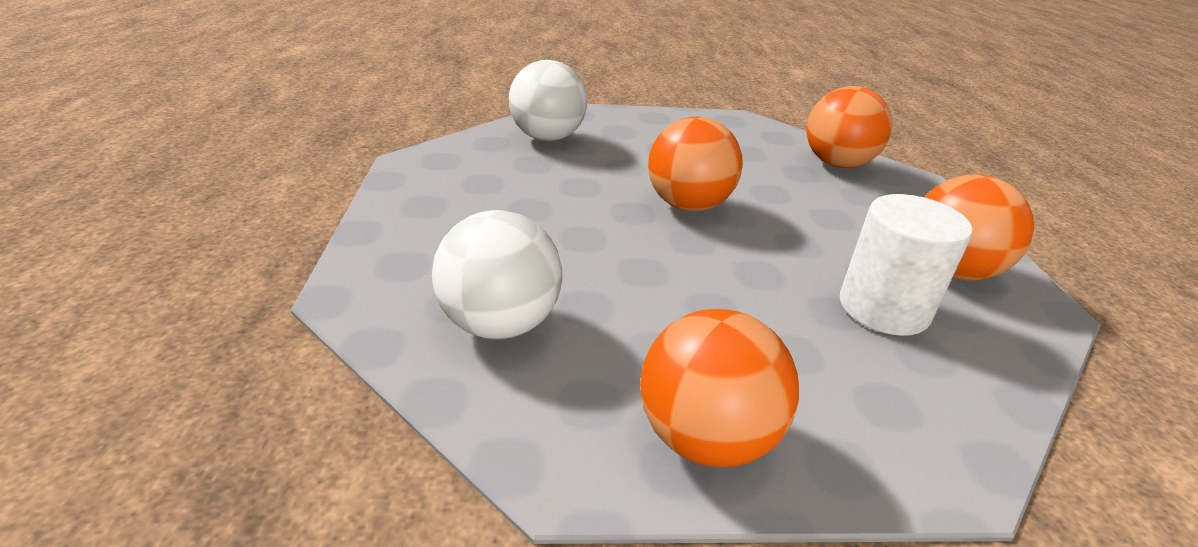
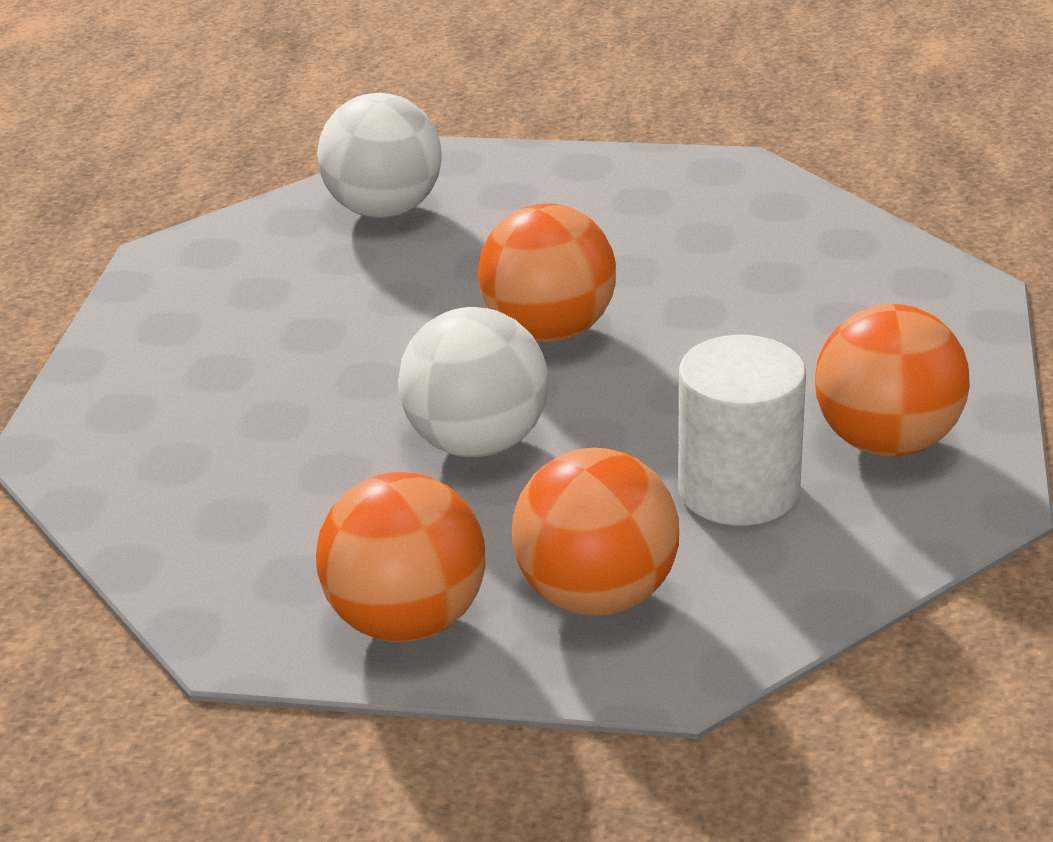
camera: 15 degrees right, 0 degrees up
white ball [432,210,562,339] -> white ball moved to [398,307,548,457]
orange ball [806,86,892,168] -> orange ball moved to [512,448,679,616]

